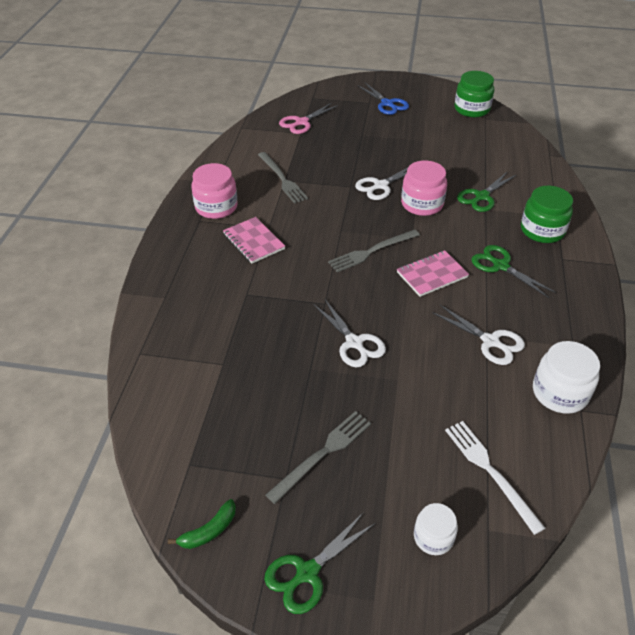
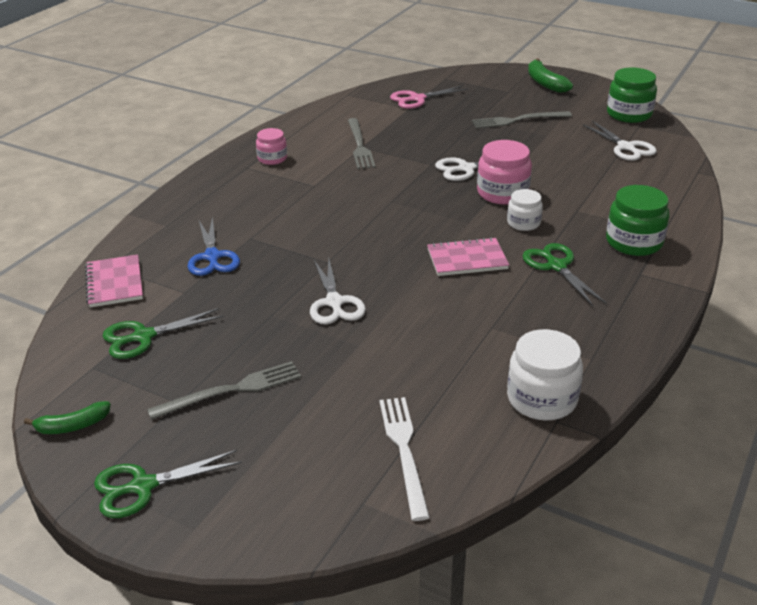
camera: 20 degrees right, 10 degrees down
pink jar [191,163,238,219] -> pink jar [256,128,287,165], size x0.61
pink notebook [223,217,285,263] -> pink notebook moved to [85,254,143,308]
grey fork [328,230,420,272] -> grey fork moved to [472,111,572,128]
blue scissors [357,83,409,115] -> blue scissors moved to [187,216,240,276]
white jar [414,503,458,555] -> white jar moved to [507,189,543,231]
white scissors [432,305,525,365] -> white scissors moved to [582,121,657,161]
green scissors [457,171,516,212] -> green scissors moved to [103,308,224,359]
none -> green banana [528,58,573,93]

